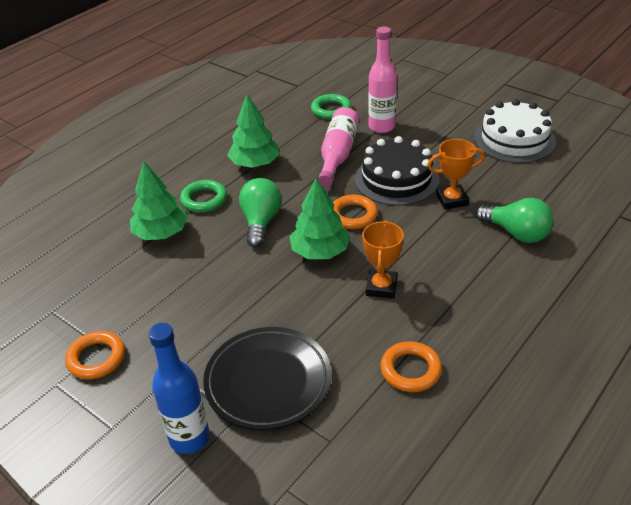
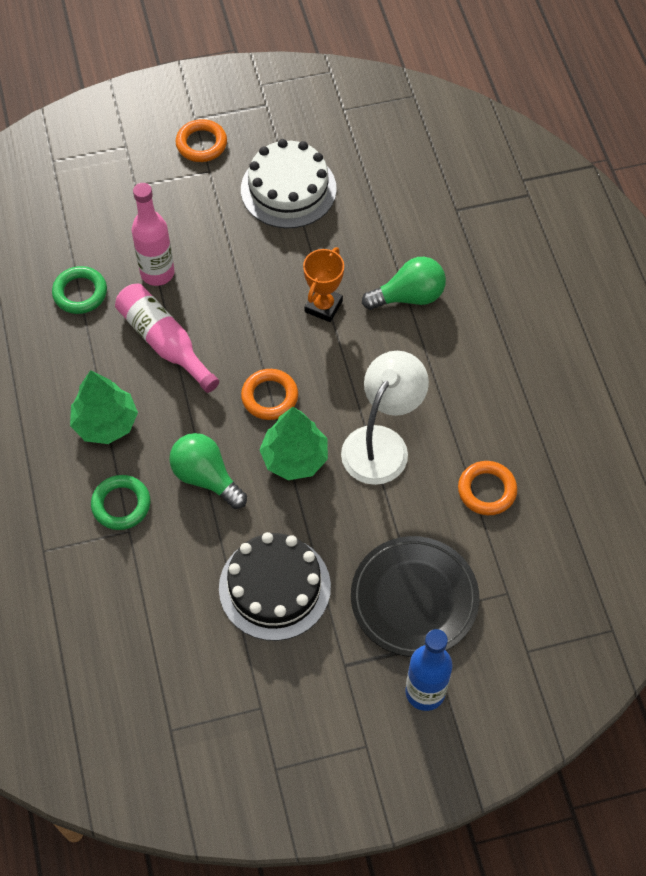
camera: 55 degrees left, 20 degrees up
orange ring [65,331,125,379] -> orange ring moved to [176,119,227,162]
green tree [130,161,188,240] -> none
black cake [355,136,440,206] -> black cake moved to [219,532,331,641]
orange trophy [362,220,404,299] -> white lamp [341,351,429,485]

